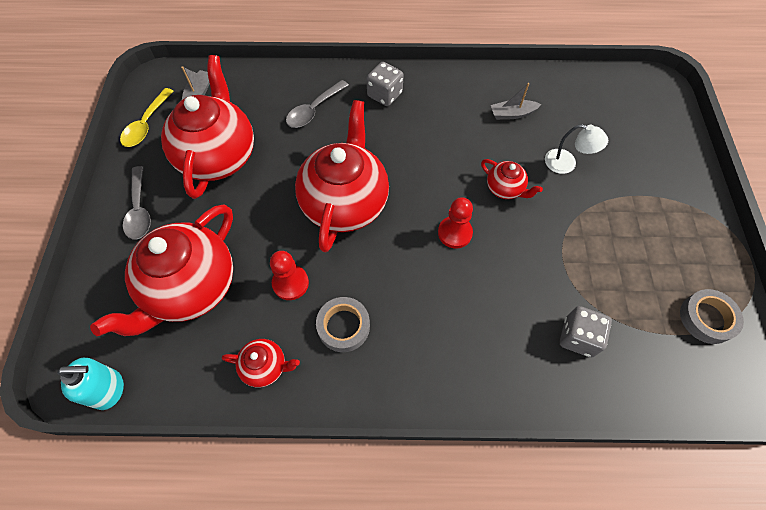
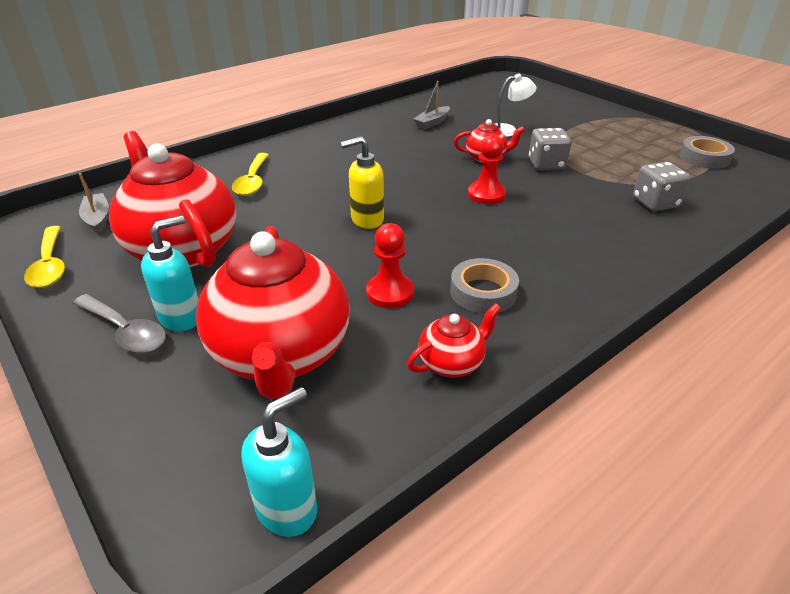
camera: 40 degrees left, 25 degrees down
grey spoon [286,80,349,128] -> yellow spoon [232,153,269,196]
red teapot [295,100,389,252] -> yellow soap dispenser [340,136,384,229]
grey dice [366,62,404,106] -> grey dice moved to [529,128,571,170]
none -> turquoise soap dispenser [141,216,199,332]

